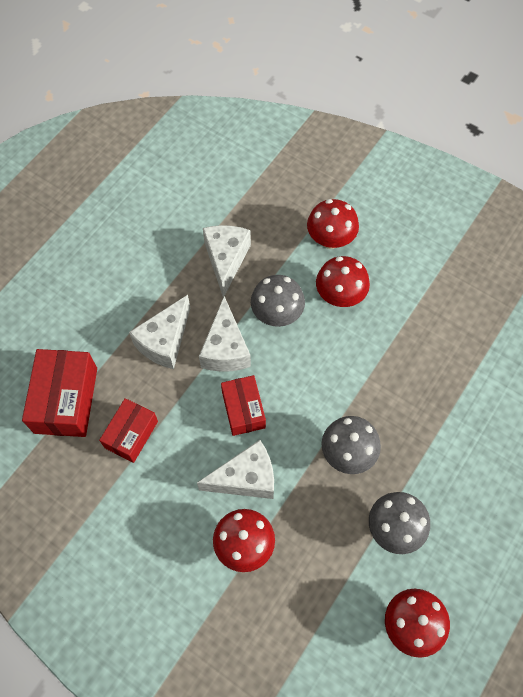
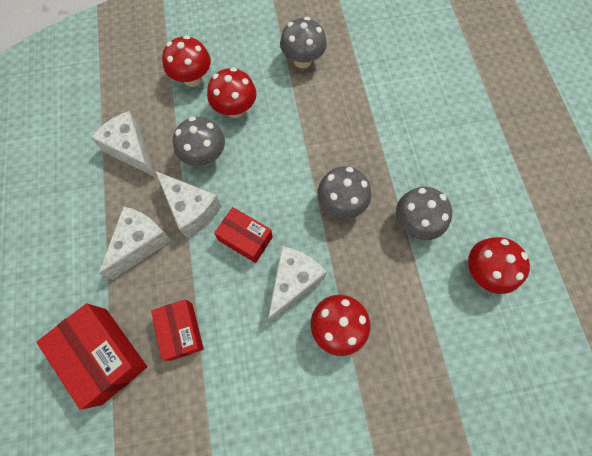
camera: 45 degrees left, 5 degrees up
white cheese [129,295,190,369] -> white cheese turned 135 degrees counterclockwise [99,206,172,280]
none -> grey mushroom [280,17,327,68]

